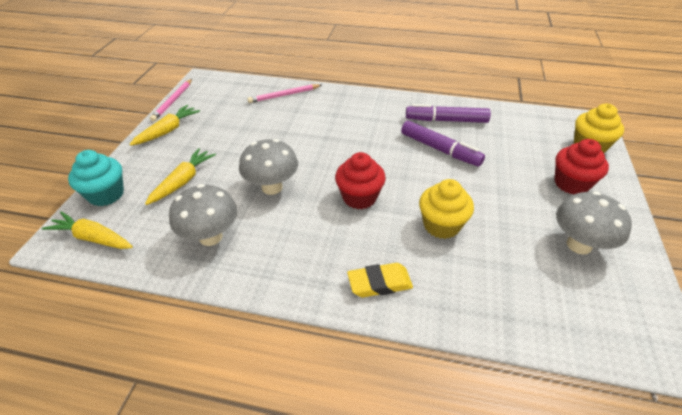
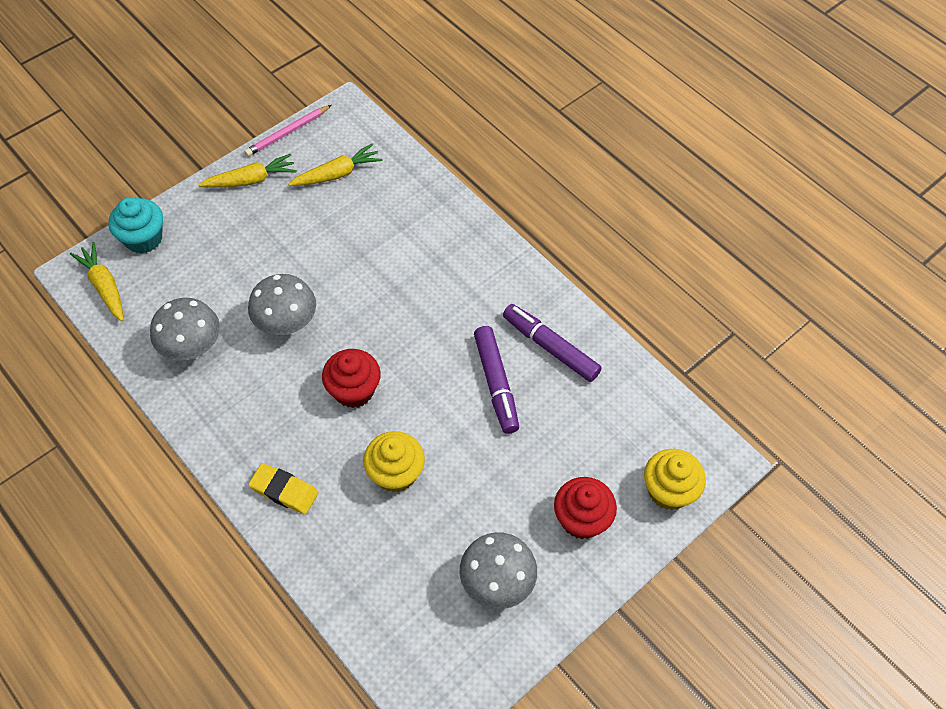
camera: 35 degrees right, 15 degrees up
yellow carrot [145,148,216,205] -> yellow carrot moved to [288,143,382,186]
pink pencil [247,84,322,103] -> none

